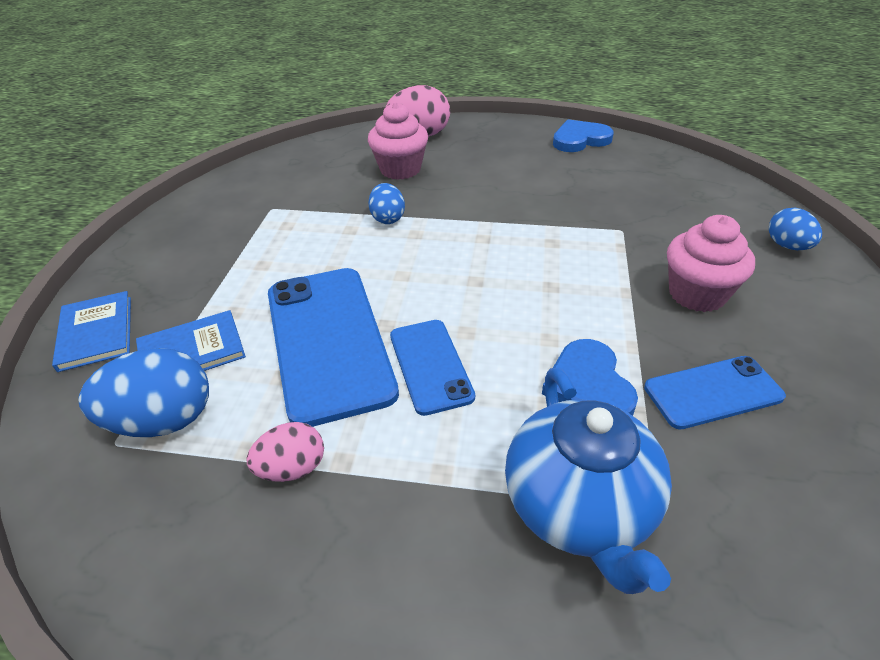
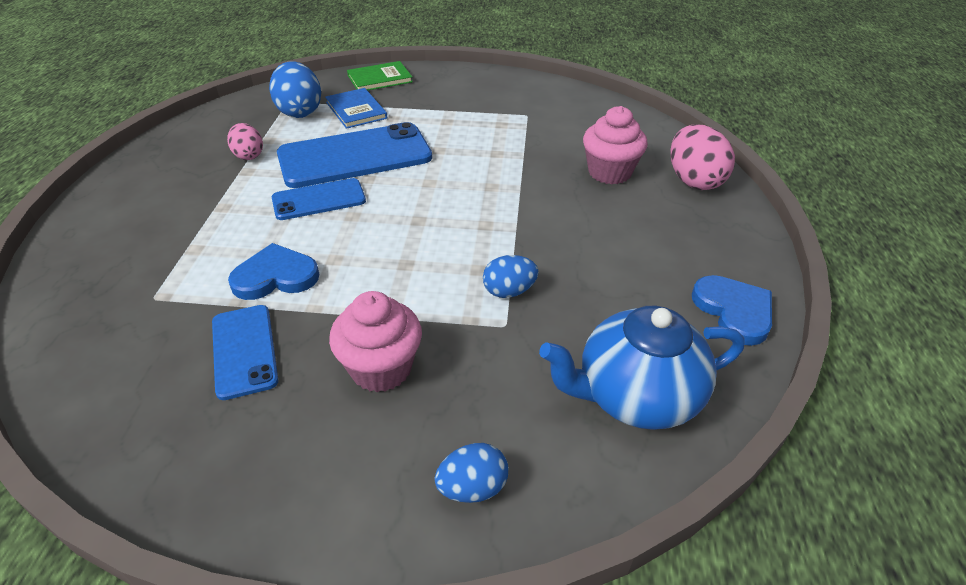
camera: 85 degrees right, 0 degrees up
blue book [52,291,131,372] -> green book [347,61,413,91]
blue egg [368,183,405,224] -> blue egg moved to [483,255,539,298]
blue teapot [505,368,672,594] -> blue teapot moved to [539,306,745,430]

